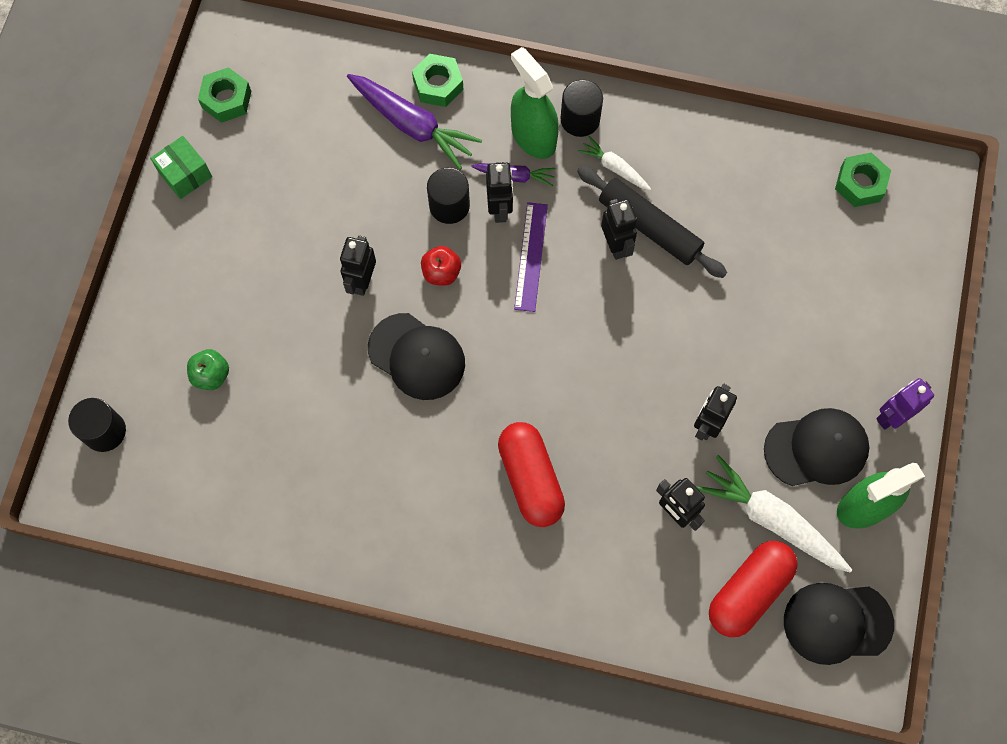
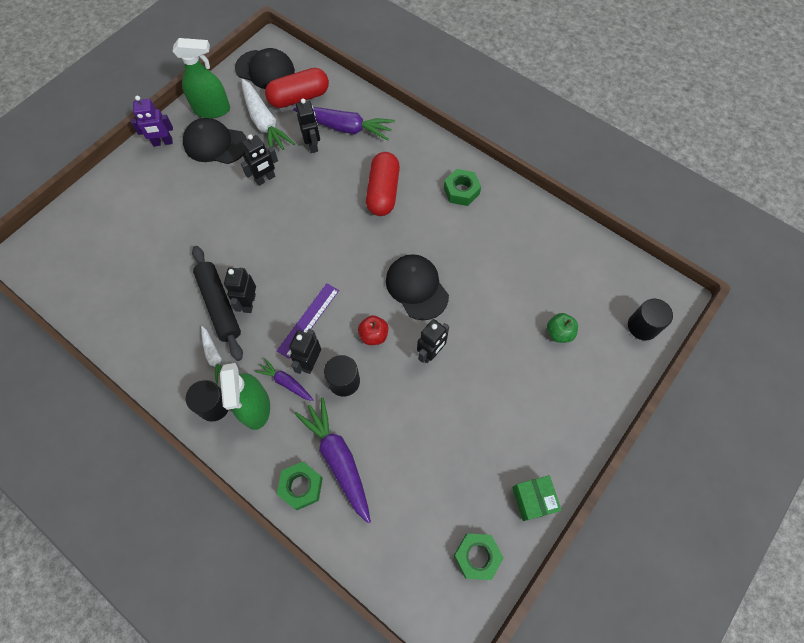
camera: 155 degrees left, 5 degrees down
green nut [835,152,891,207] -> green nut moved to [444,169,481,206]
none -> purple carrot [293,107,395,141]

